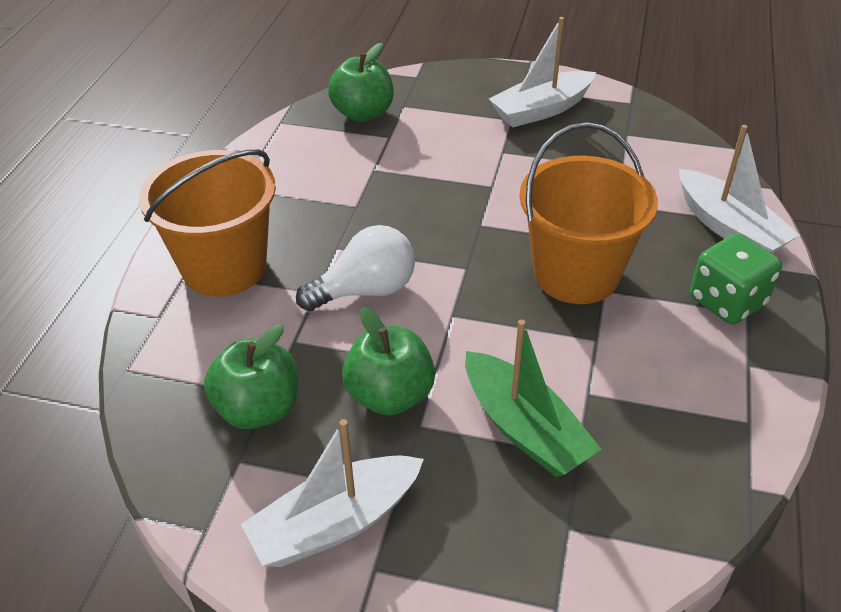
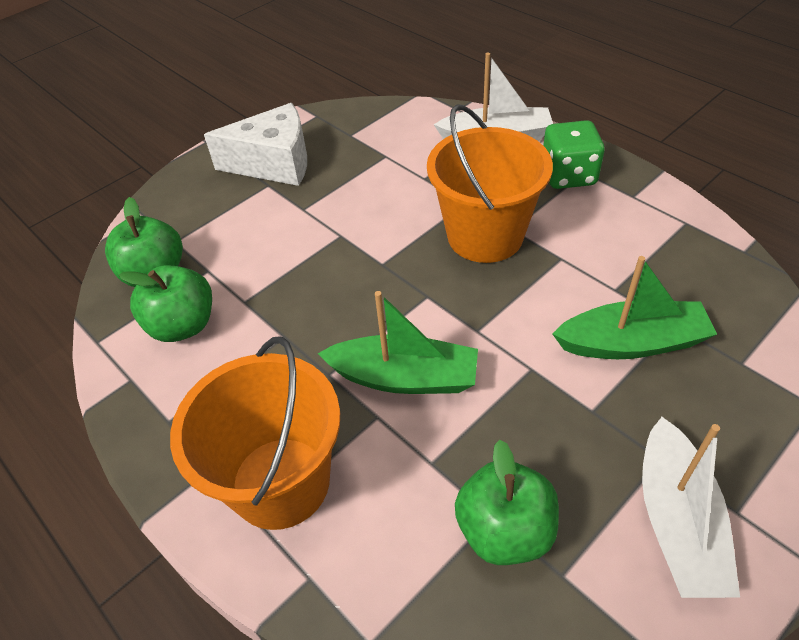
camera: 55 degrees left, 5 degrees up
white light bulb [296,225,415,311] -> green boat [318,291,478,394]
green apple [342,307,435,416] -> green apple moved to [119,265,212,342]
white boat [489,17,596,127] -> white cheese [204,103,307,186]

